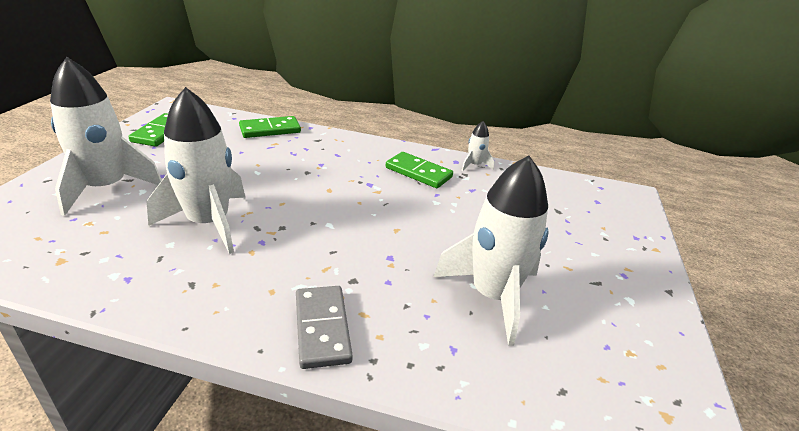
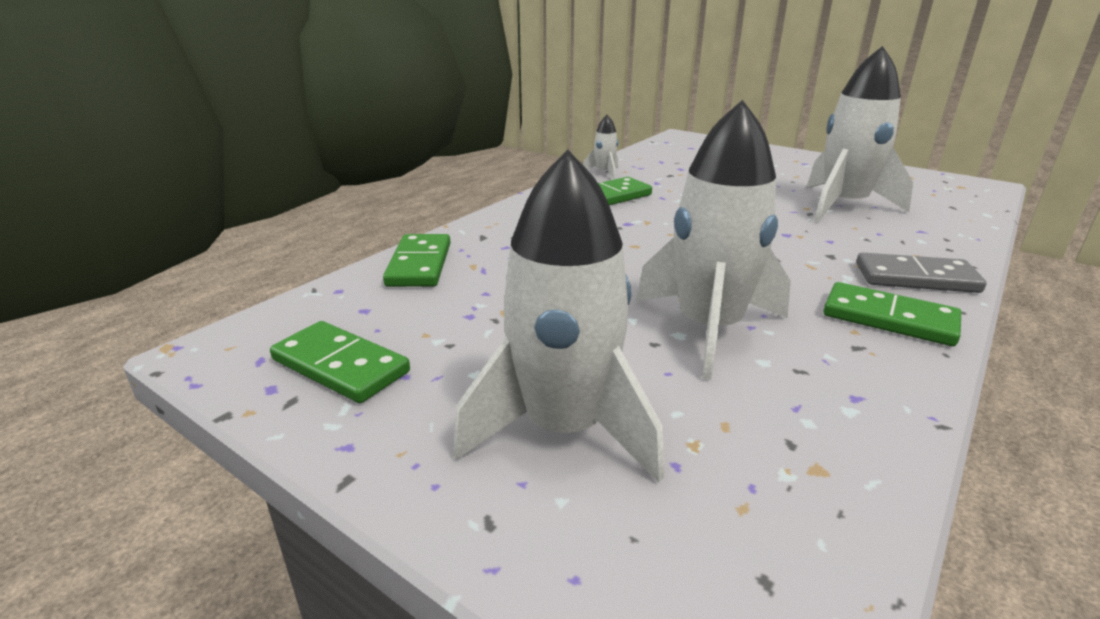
camera: 65 degrees left, 5 degrees down
none -> green domino [824,282,961,346]

